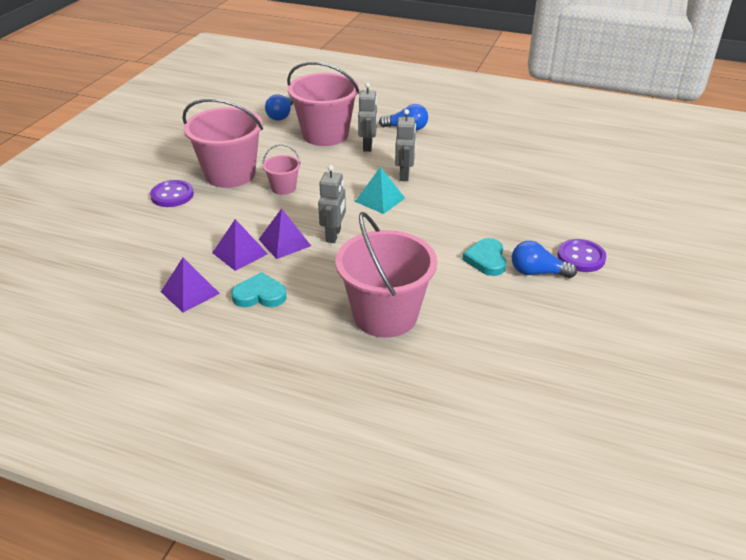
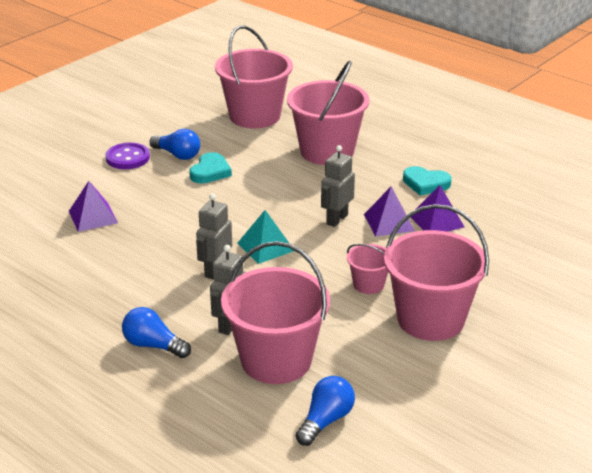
camera: 160 degrees left, 5 degrees down
purple button [150,180,194,207] -> none
purple pyramid [161,258,220,312] -> purple pyramid moved to [69,181,118,232]
none -> pink bucket [215,25,293,129]

